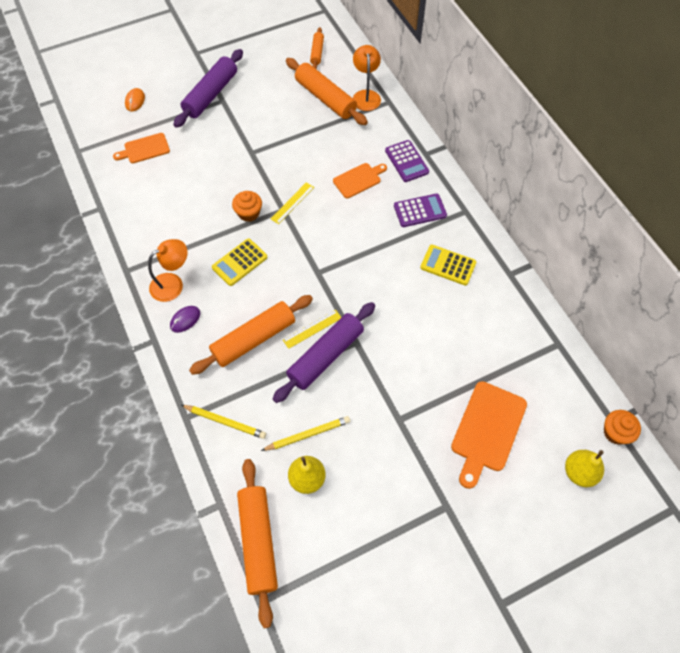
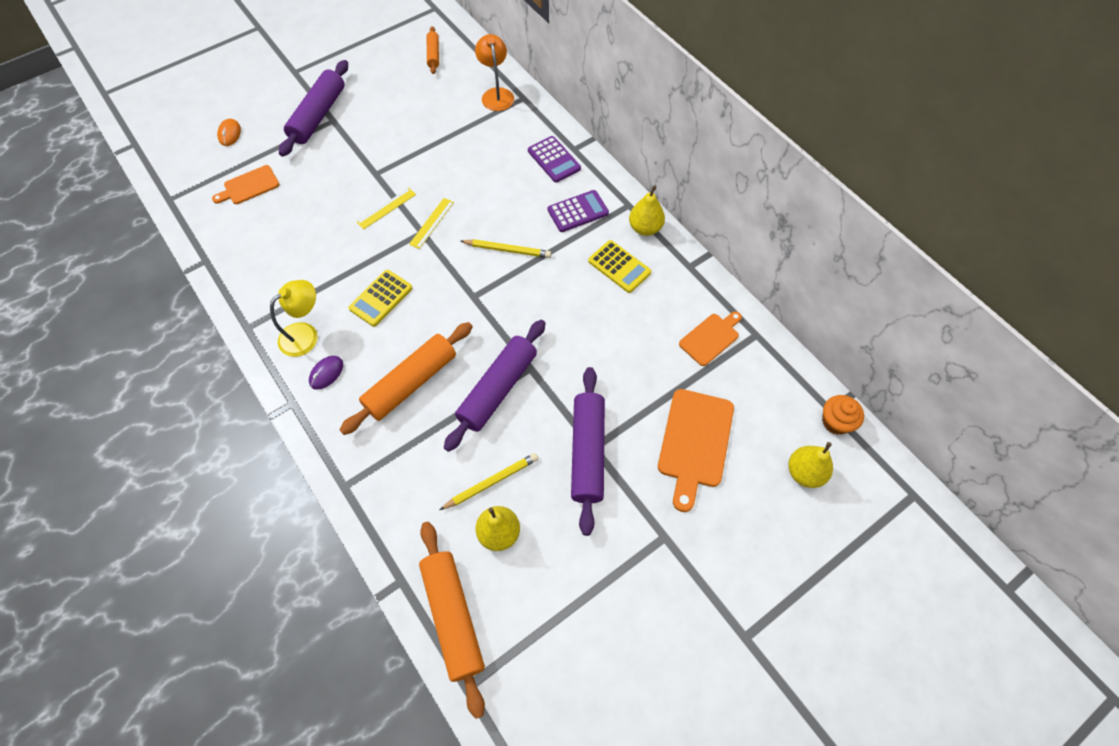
camera: 10 degrees left, 0 degrees up
orange lamp [148,239,187,302] -> yellow lamp [270,280,318,357]
yellow pencil [181,405,266,439] -> yellow pencil moved to [461,239,551,258]
orange cupcake [232,191,262,222] -> none
yellow ruler [283,310,342,349] -> yellow ruler moved to [356,188,416,230]
orange rolling pin [286,58,368,125] -> none
orange cutting board [333,163,387,198] -> orange cutting board moved to [679,311,742,366]
yellow calculator [420,245,476,285] -> yellow calculator turned 150 degrees counterclockwise [588,240,651,293]
none -> purple rolling pin [571,367,605,536]
none -> yellow pear [629,185,665,236]

